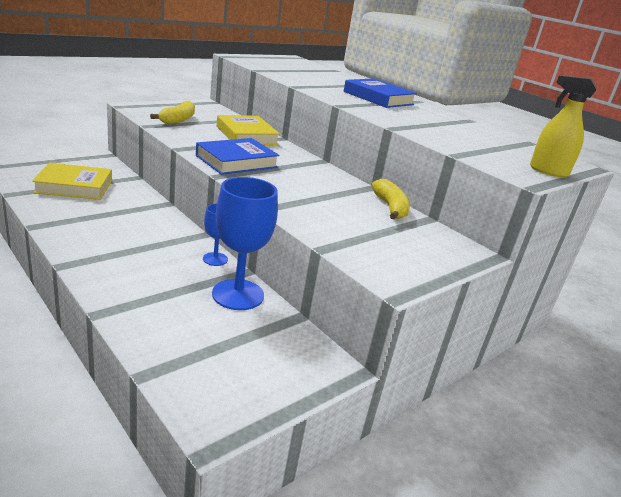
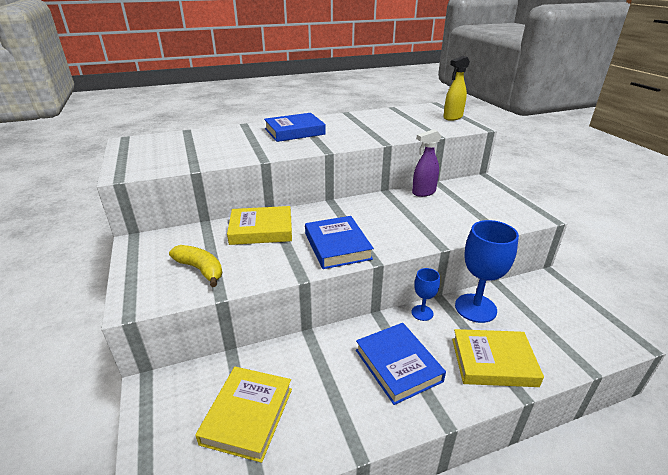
camera: 65 degrees left, 5 degrees up
yellow banana [372,179,410,220] -> purple spray bottle [412,129,441,197]
none -> blue book [356,323,446,405]
none -> yellow book [452,329,544,387]

